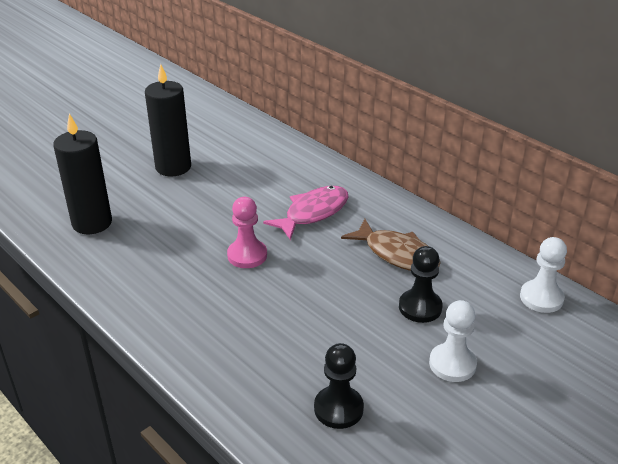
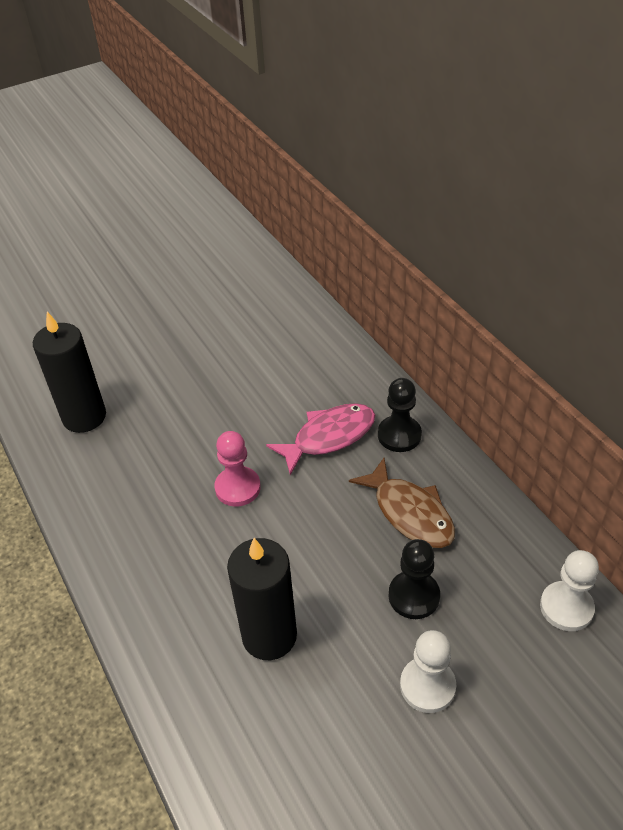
camera: 15 degrees right, 10 degrees up
black candle [145,64,191,177] -> black candle moved to [227,538,297,660]
black pawn [314,343,364,429] -> black pawn moved to [378,378,422,452]

